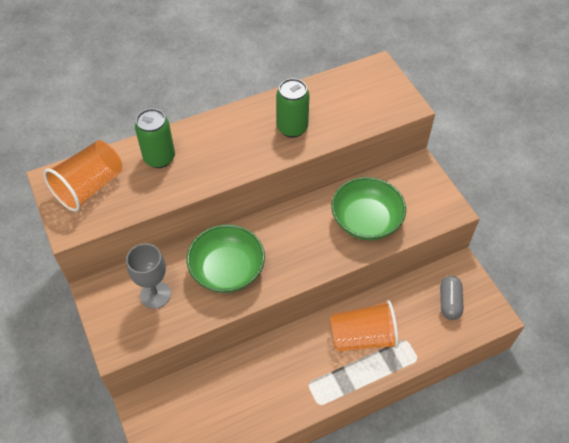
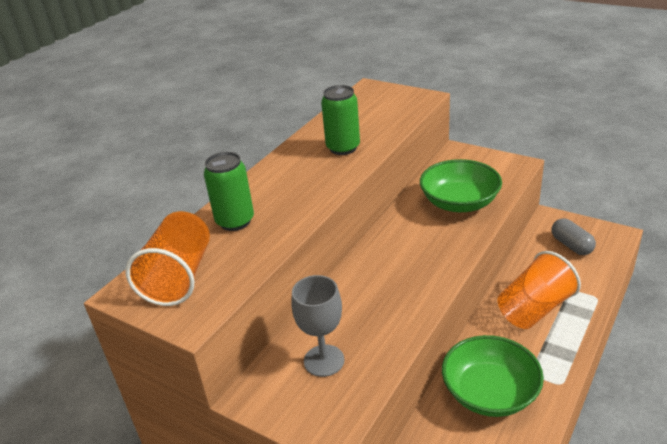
camera: 30 degrees left, 20 degrees down
green bowl [187,224,265,293] -> green bowl moved to [442,335,544,417]

